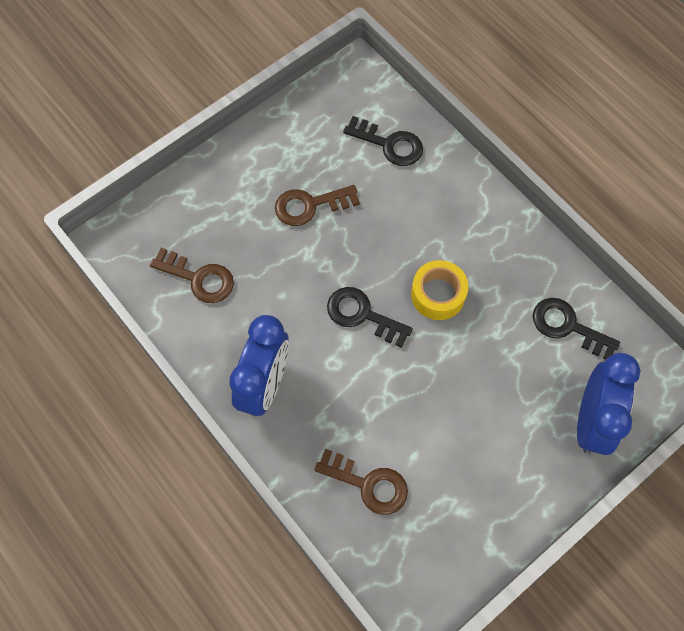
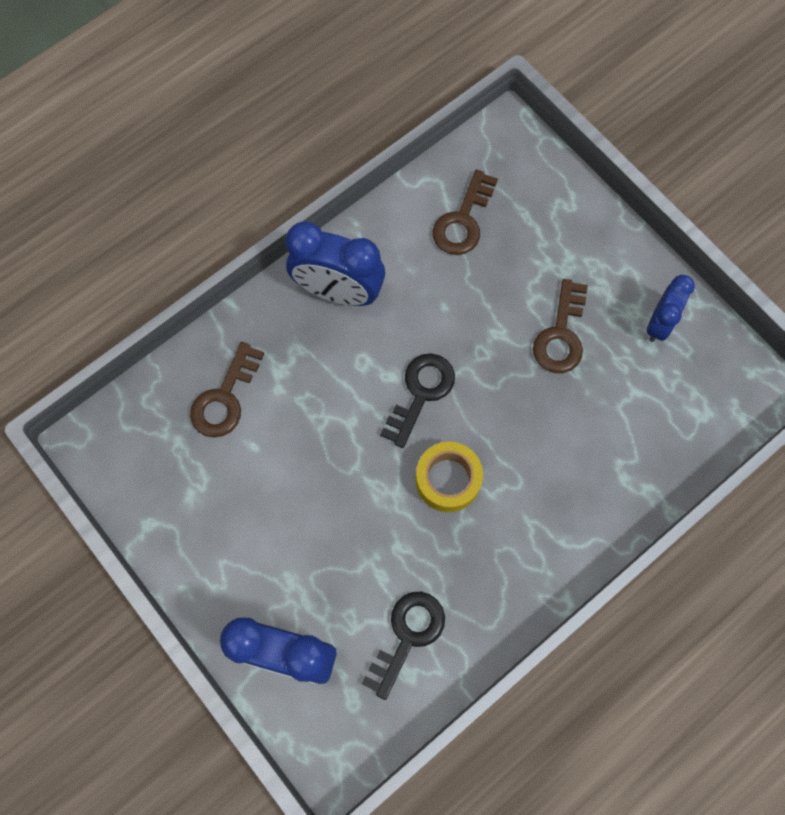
camera: 90 degrees right, 5 degrees up
brown key [275,185,360,226] -> brown key turned 150 degrees counterclockwise [533,279,588,373]
black key [343,116,423,166] -> none
none -> blue clock [646,275,695,342]

